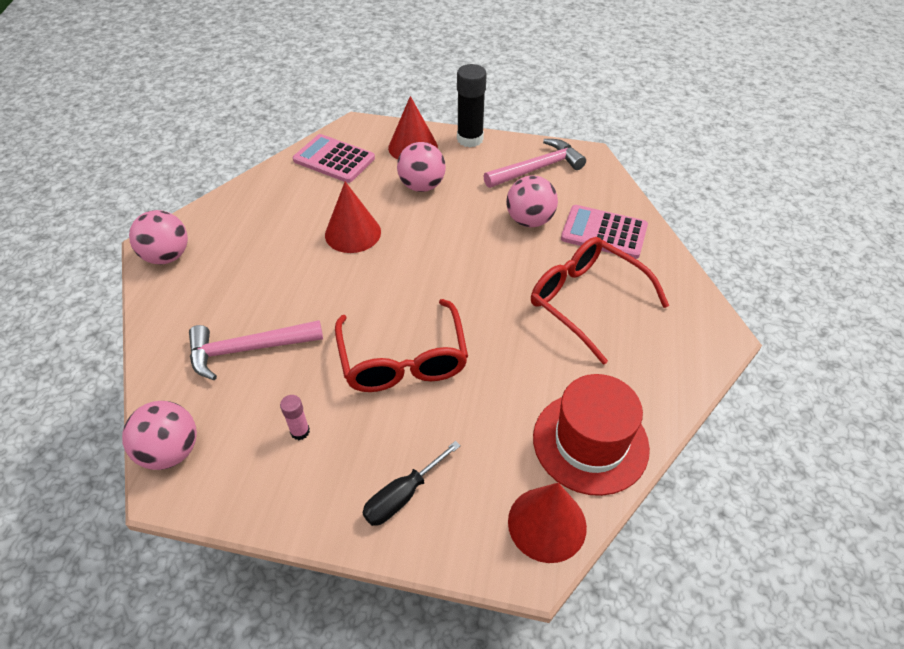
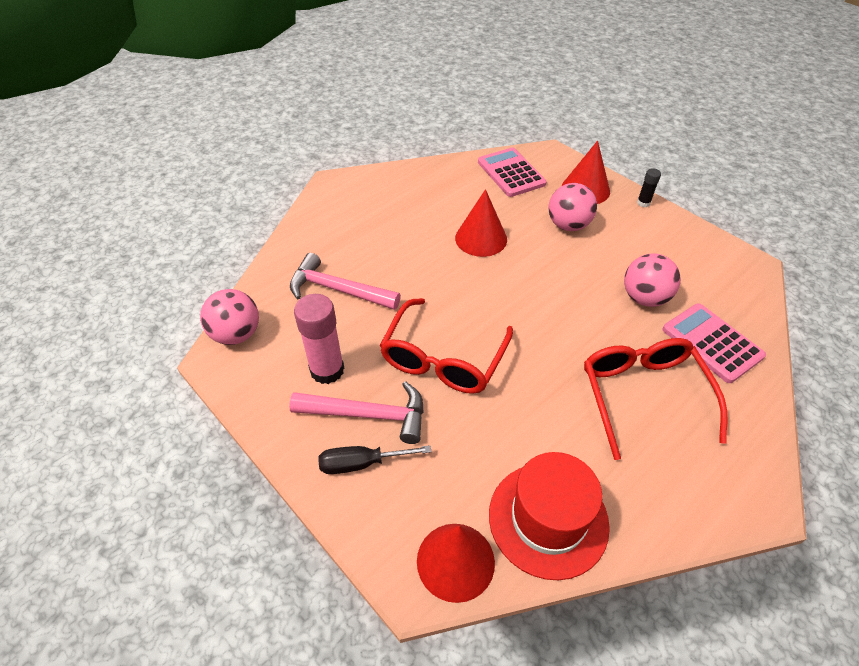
camera: 35 degrees right, 0 degrees up
pink ball [129,210,188,264] -> none
pink glue stick [280,395,310,440] -> pink glue stick [294,294,344,384], size x2.02
black glue stick [457,64,487,147] -> black glue stick [637,168,661,207], size x0.49
pink hammer [484,139,586,188] -> pink hammer moved to [289,381,424,444]

